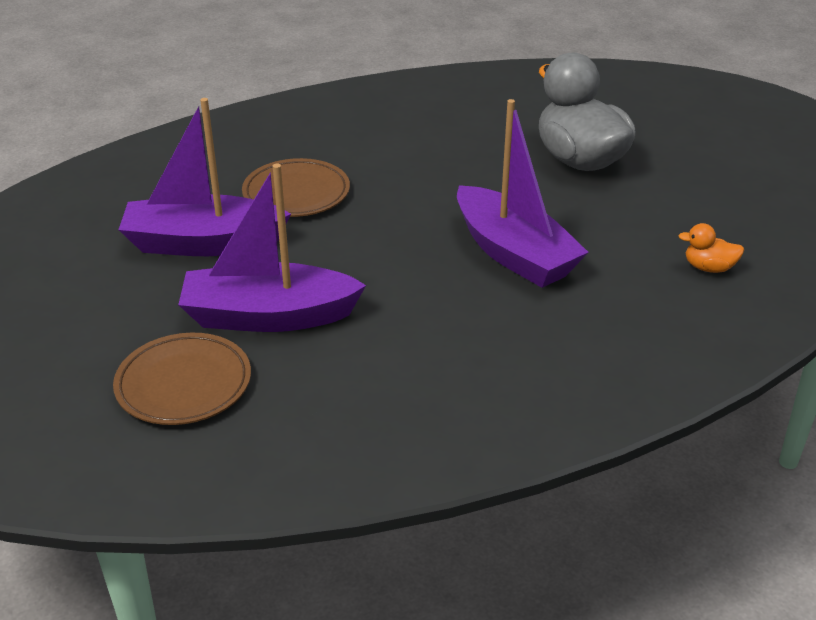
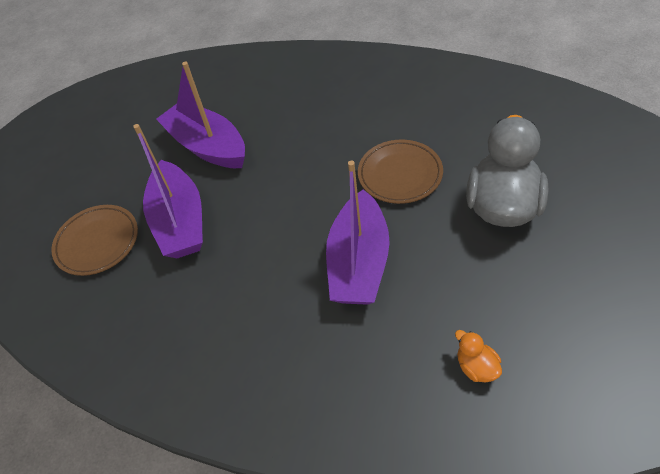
camera: 50 degrees right, 15 degrees up
purple boat [178,164,366,332] -> purple boat turned 150 degrees counterclockwise [133,124,203,258]
brown plate [242,158,350,217] -> brown plate moved to [358,140,443,204]

